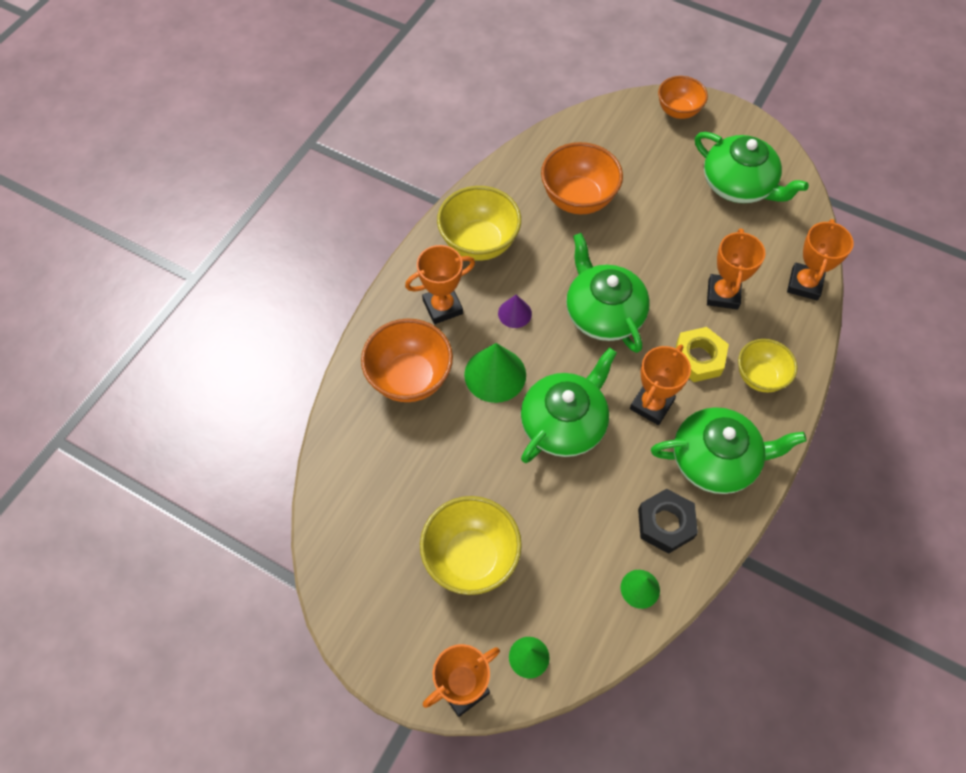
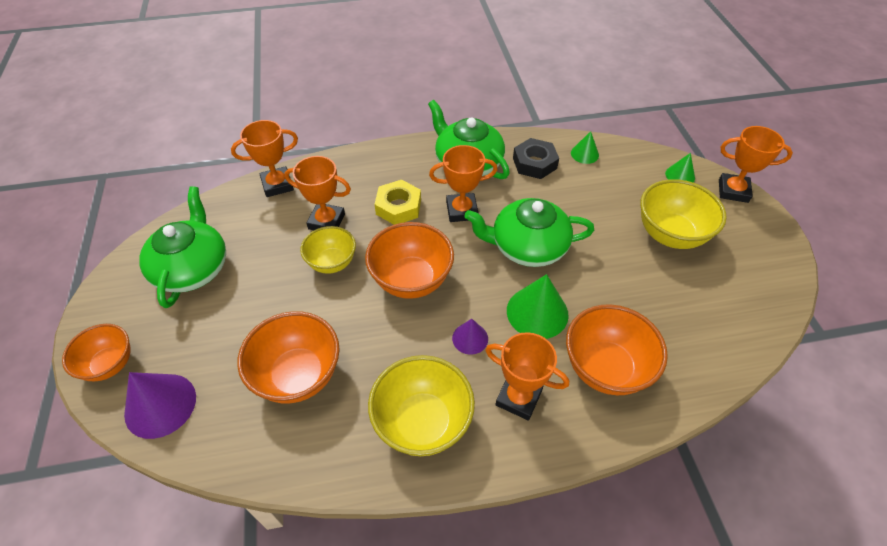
camera: 130 degrees left, 10 degrees down
green teapot [566,233,650,353] -> orange bowl [365,222,454,299]
orange trophy [707,228,766,310] -> orange trophy turned 45 degrees clockwise [285,156,351,230]
yellow bowl [738,339,797,392] -> yellow bowl moved to [300,226,356,274]
none -> purple cone [124,372,196,439]

